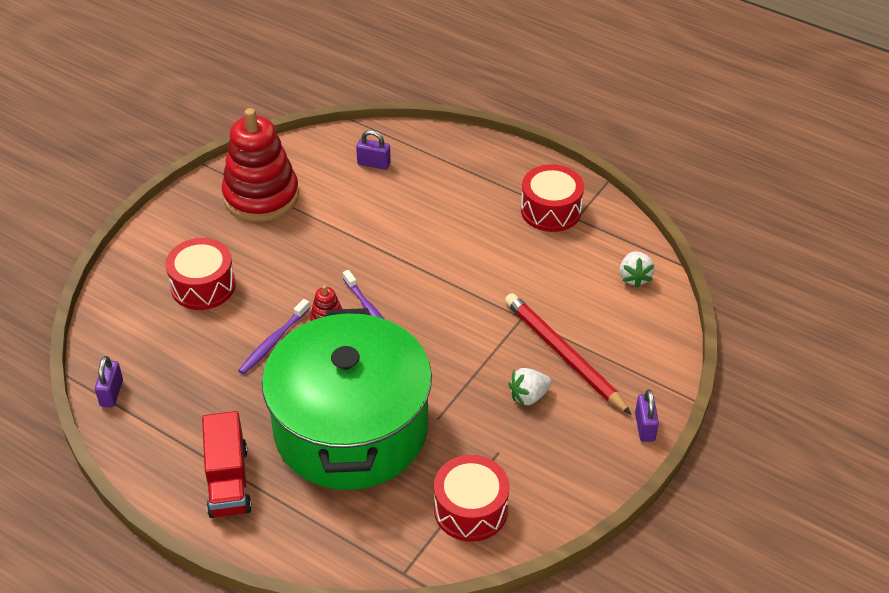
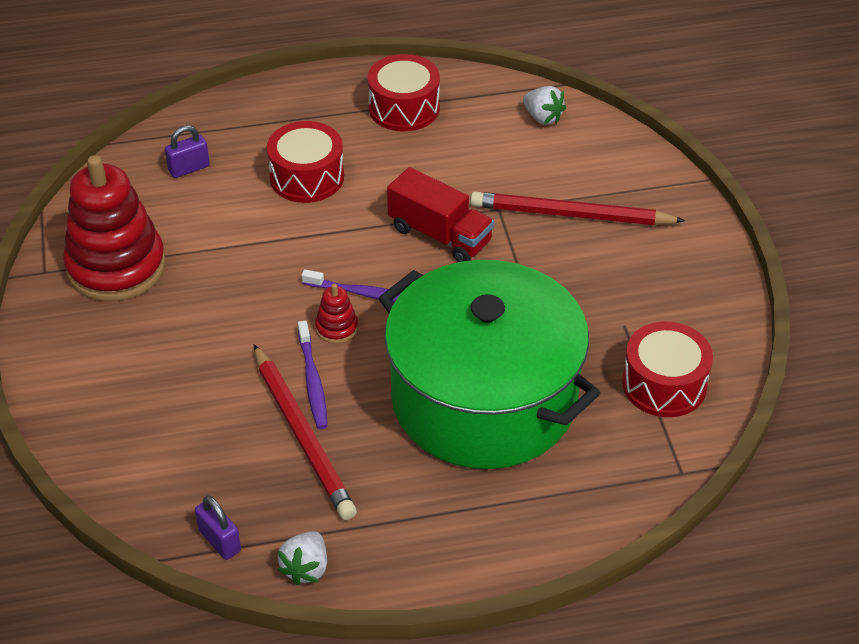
camera: 45 degrees left, 0 degrees up
red drum [166,238,236,310] -> red drum moved to [267,121,344,203]
red truck [202,411,252,518] -> red truck moved to [387,167,494,262]
white strawberry [508,368,552,406] -> white strawberry moved to [277,531,327,586]
purple padlock [635,390,659,442] -> none
none -> red pencil [254,344,357,520]

